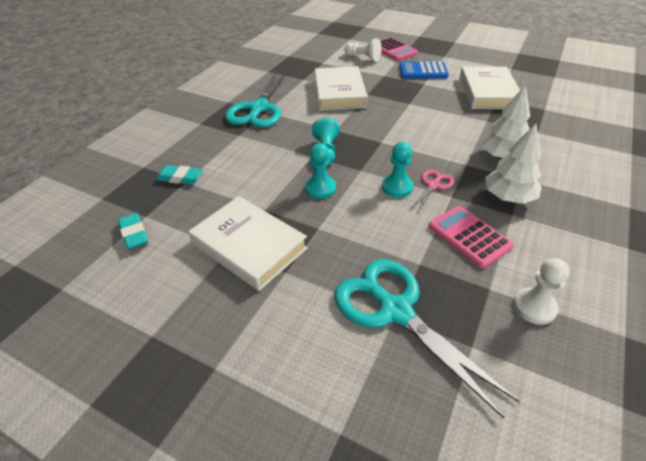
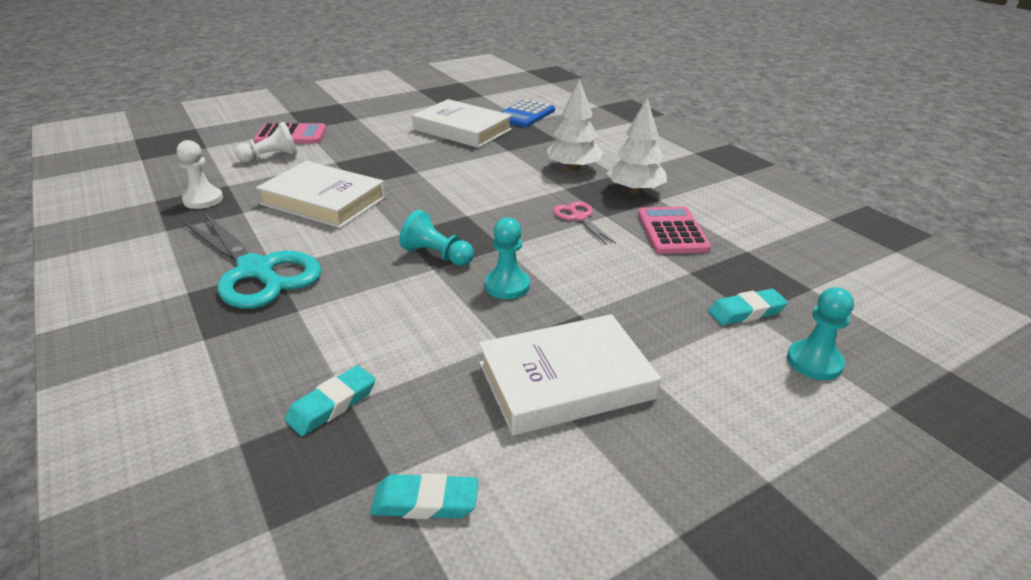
camera: 60 degrees left, 10 degrees down
turquoise scissors [334,259,520,419] -> turquoise eraser [708,289,788,326]
turquoise pawn [382,142,413,198] -> turquoise pawn moved to [787,287,854,380]
blue calculator [399,62,449,79] -> blue calculator moved to [501,99,555,127]
pink calculator [428,206,514,268] -> pink calculator turned 90 degrees clockwise [638,206,711,254]
white pawn [514,258,570,325] -> white pawn moved to [177,140,223,209]

